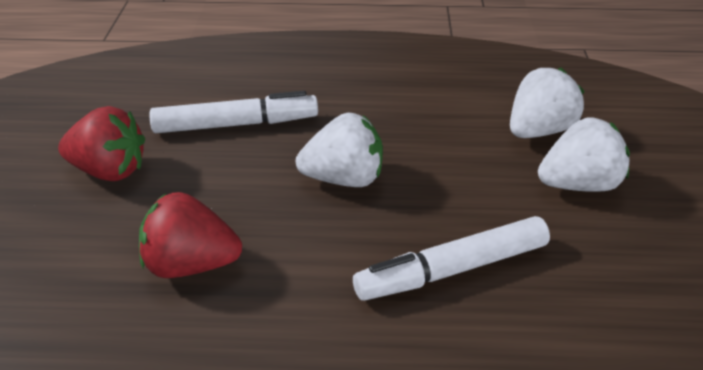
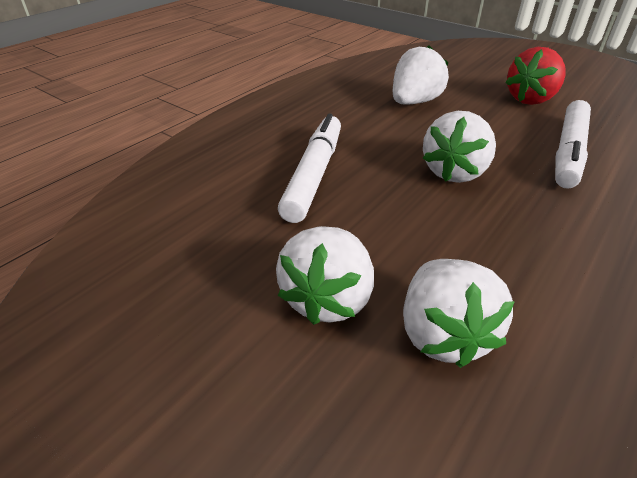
camera: 125 degrees right, 0 degrees up
red strawberry [139,192,242,278] -> white strawberry [393,45,449,105]

